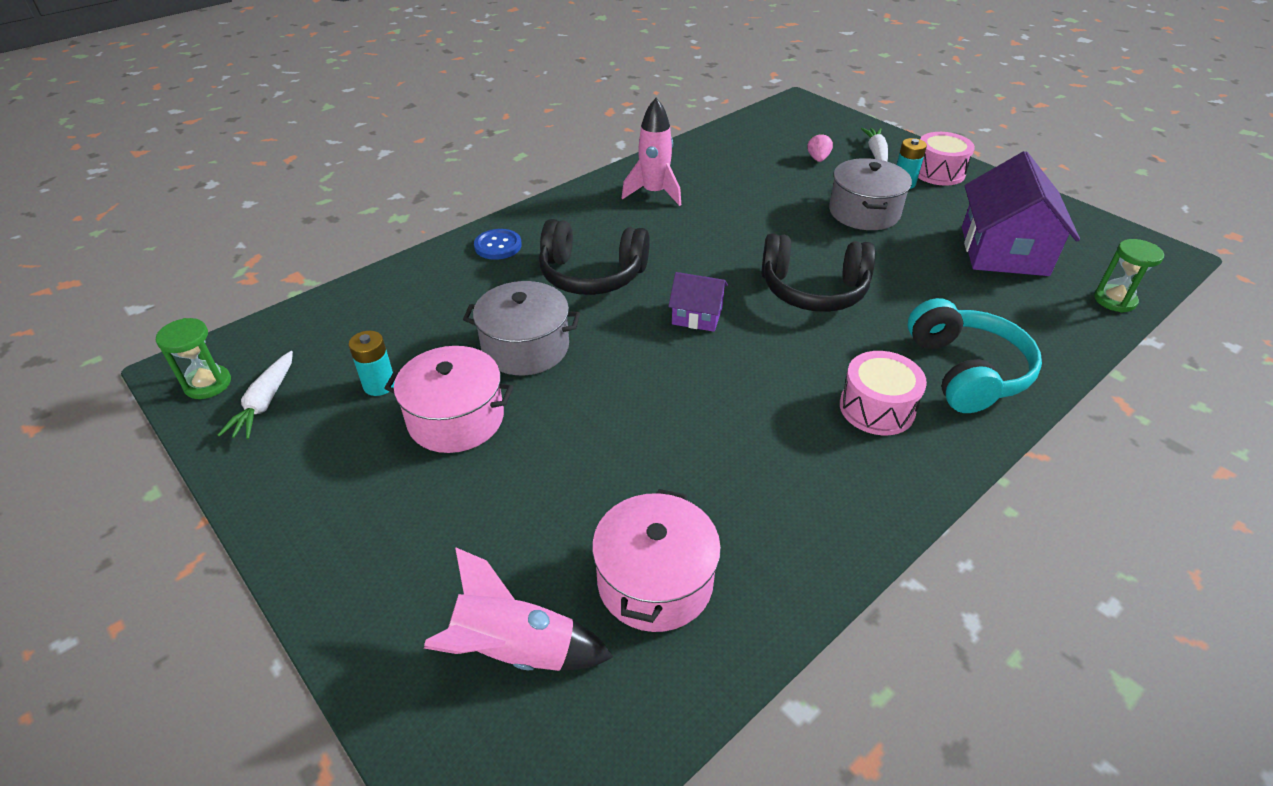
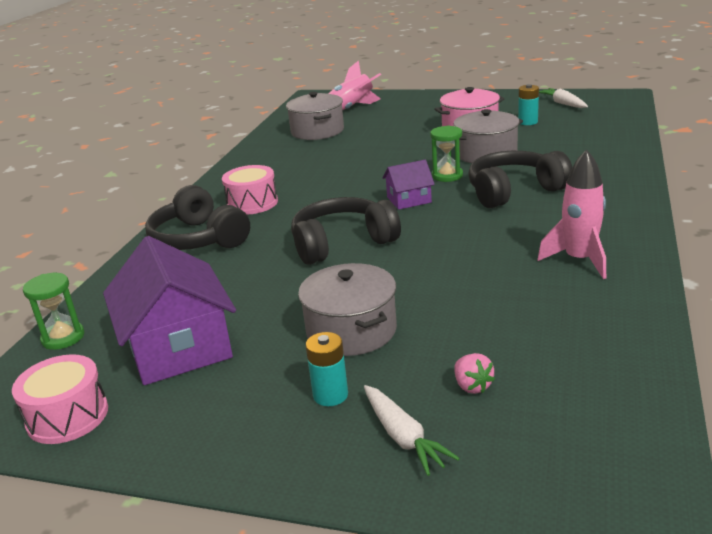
camera: 150 degrees right, 15 degrees down
green hourglass [156,318,231,399] -> green hourglass moved to [430,126,463,182]
blue button [474,229,522,260] -> none
pink pot [592,489,721,632] -> grey pot [286,92,344,140]
turquoise headphones [908,298,1042,413] -> black headphones [145,185,250,250]
pink drum [918,132,975,186] -> pink drum moved to [12,354,108,444]

